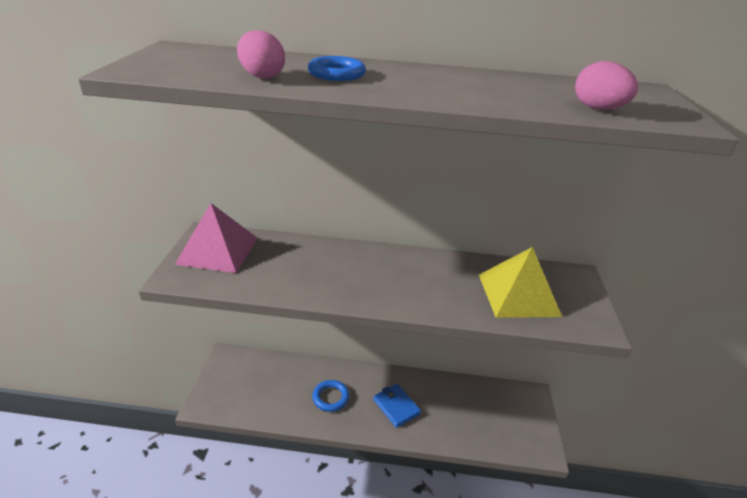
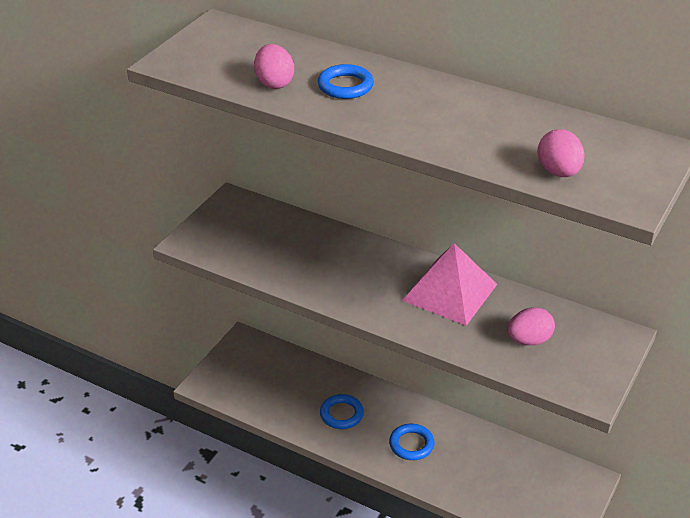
camera: 25 degrees right, 5 degrees up
pink pyramid [175,203,258,273] -> pink pyramid moved to [402,243,497,326]
blue wallet [373,384,421,428] -> blue ring [389,424,434,460]
yellow pyramid [479,247,562,318] -> pink egg [507,307,555,345]

